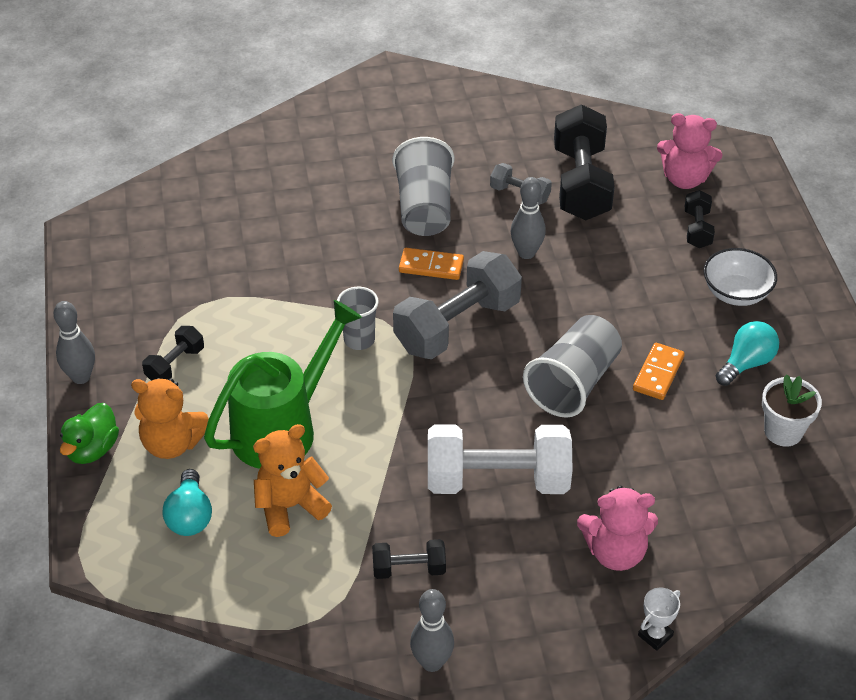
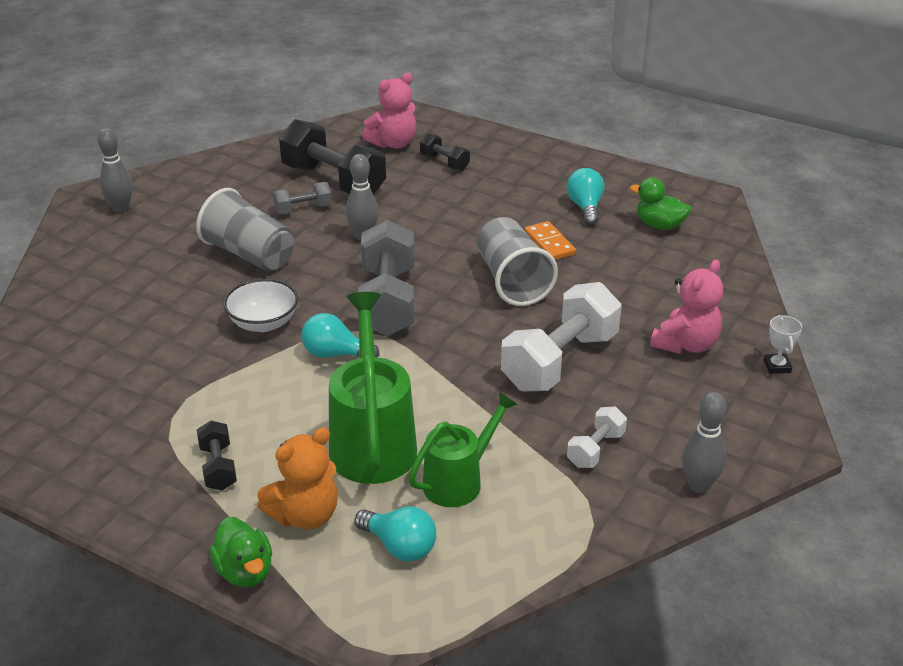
camera: 50 degrees left, 10 degrees down
grey bowling pin [54,301,95,384] -> grey bowling pin moved to [98,128,133,213]
orange teddy bear [253,424,332,537] -> green watering can [408,392,518,507]
grey cup [337,287,379,350] -> turquoise light bulb [301,313,380,358]
black dumbbell [372,539,446,579] -> white dumbbell [567,406,627,468]
orange domino [399,248,464,280] -> none
white bowl [704,248,777,306] -> white bowl moved to [224,279,298,332]
white flower pot [762,375,822,447] -> green duck [630,178,691,230]

